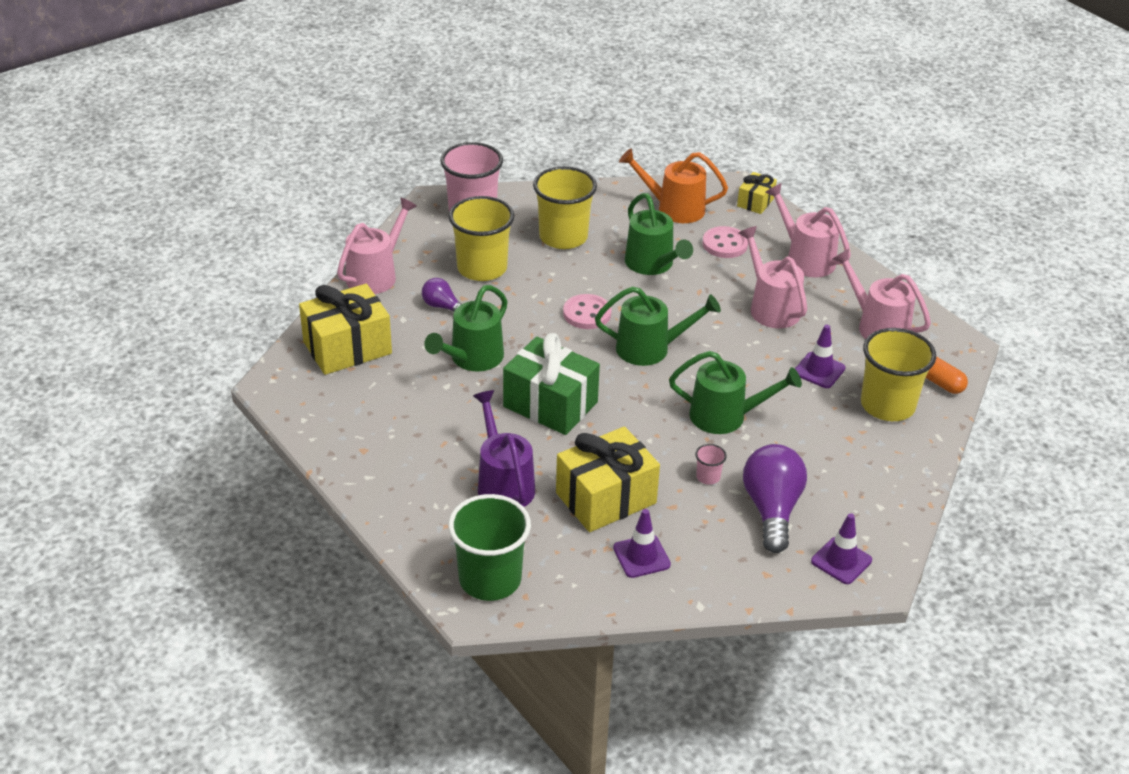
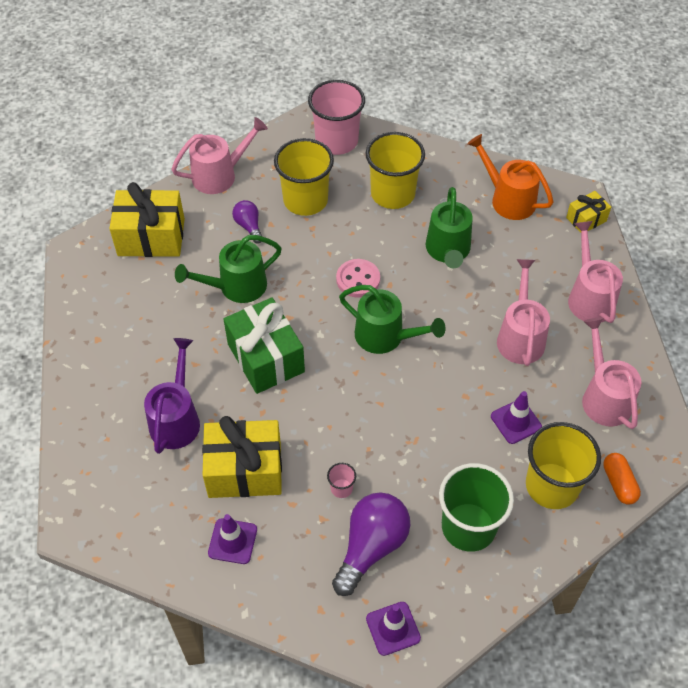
camera: 30 degrees right, 15 degrees up
green cup [448,494,531,601] -> green cup moved to [439,463,514,552]
green watering can [669,351,802,434] -> none
pink button [702,226,748,258] -> none

